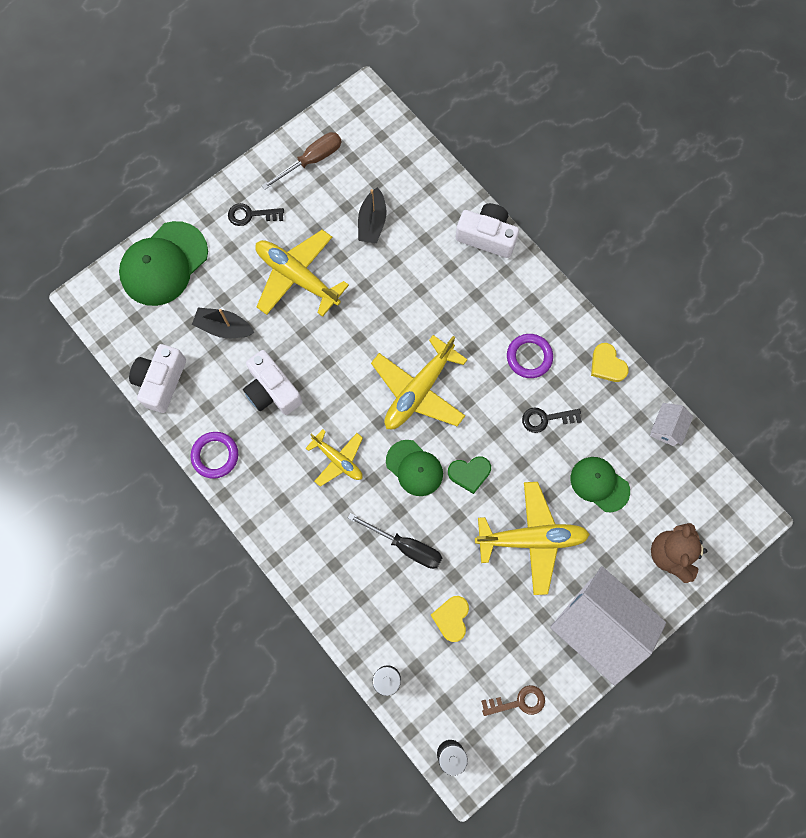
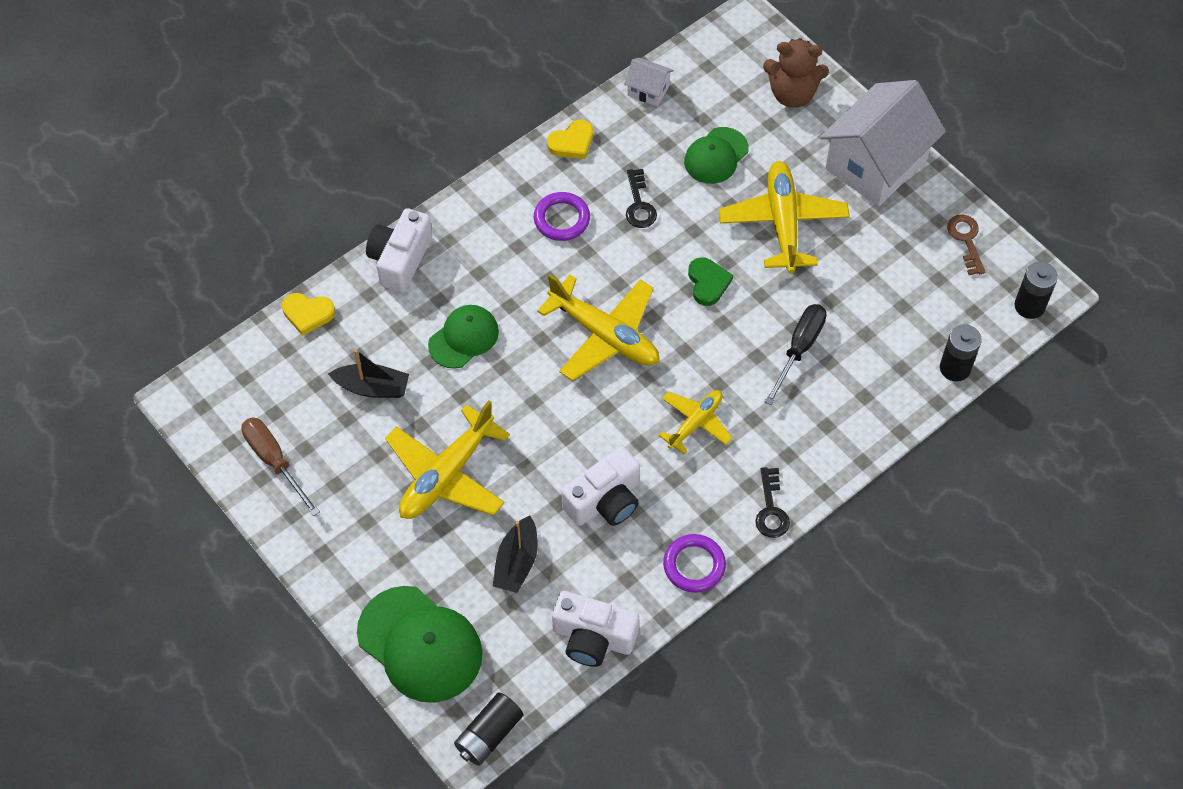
camera: 90 degrees left, 15 degrees down
black key [228,203,284,226] -> black key moved to [755,467,790,538]
green cap [386,440,443,496] -> green cap moved to [428,305,499,369]
yellow heart [431,596,469,642] -> yellow heart moved to [282,293,335,336]
none -> black battery [454,693,523,766]

